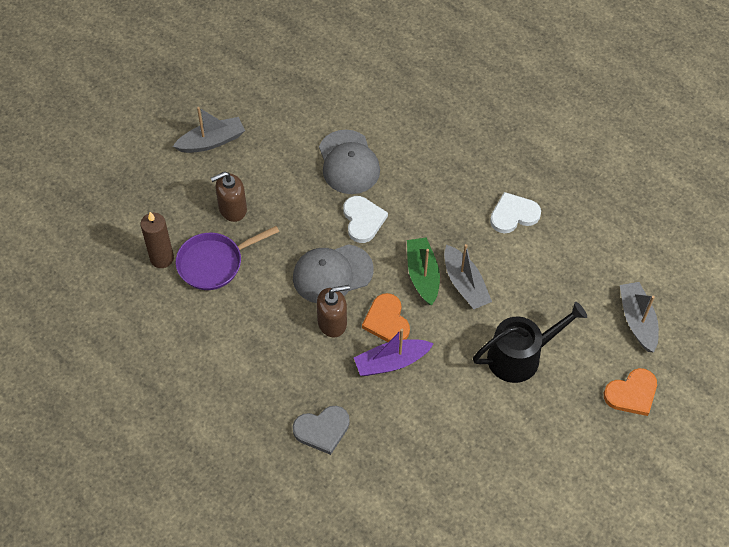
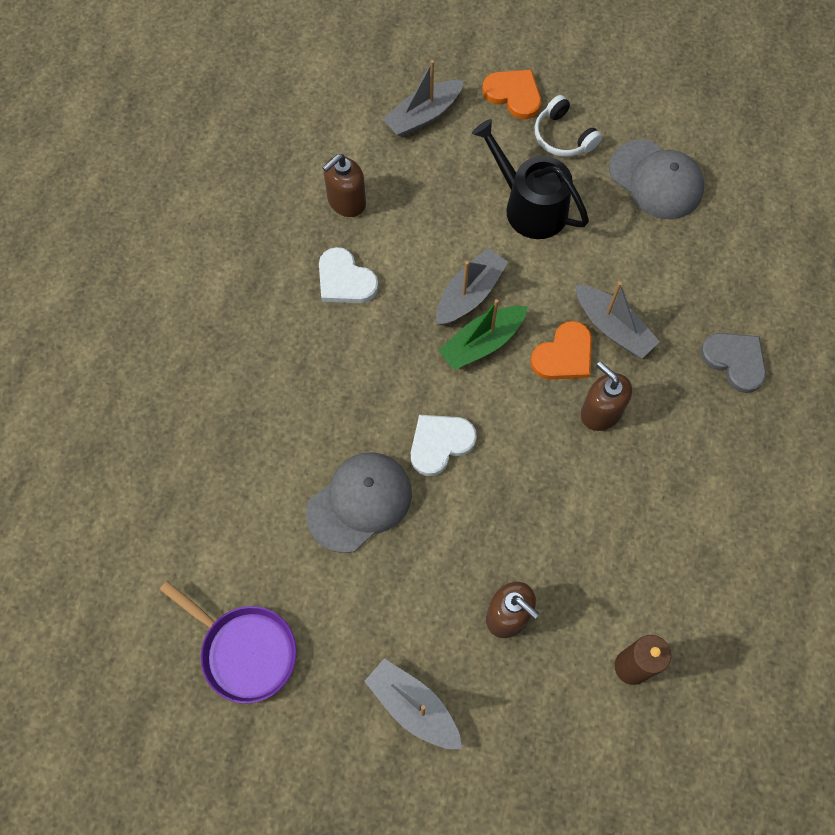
camera: 115 degrees left, 10 degrees up
purple pan [176,226,279,290] -> purple pan moved to [160,581,297,704]
grey cap [293,244,374,303] -> grey cap moved to [609,139,704,219]
purple boat [354,329,434,376] -> grey boat [575,282,660,359]
none -> brown soap dispenser [322,154,366,217]
none -> white headphones [535,95,602,157]

